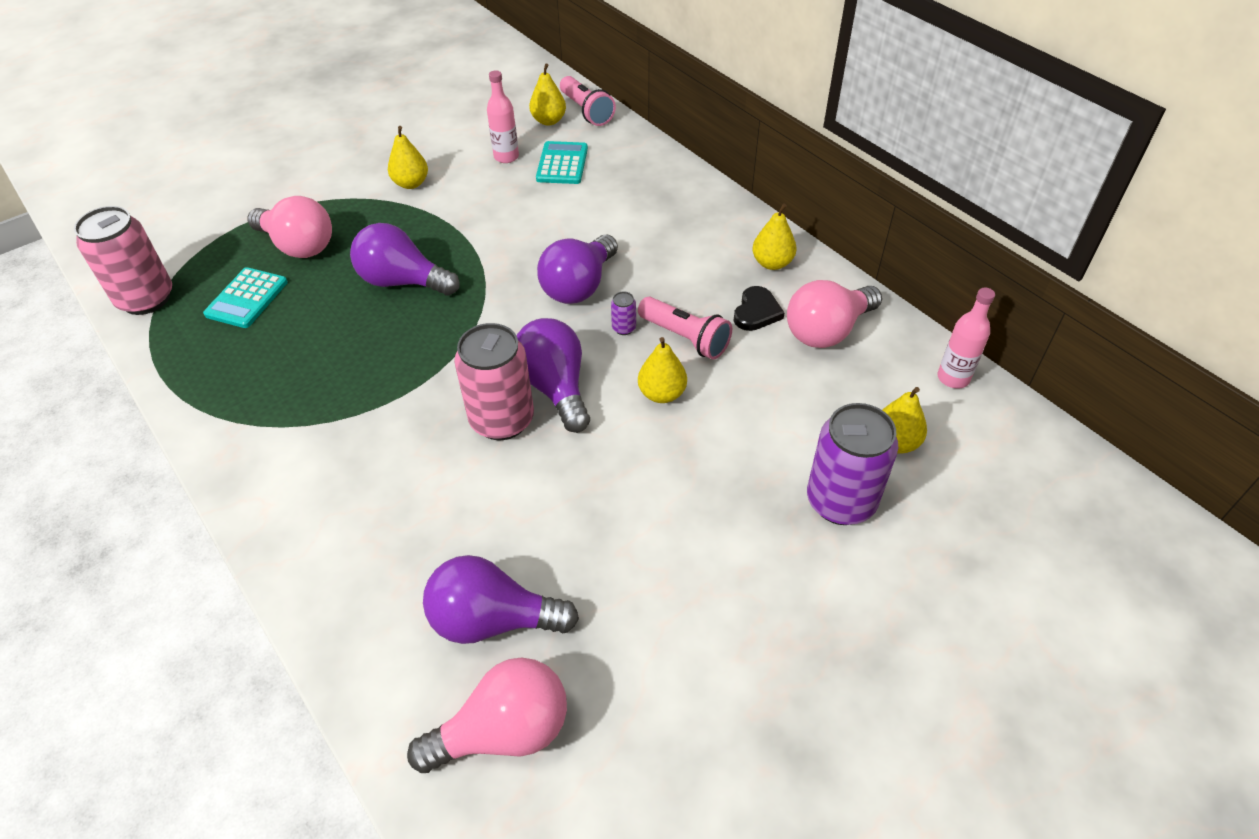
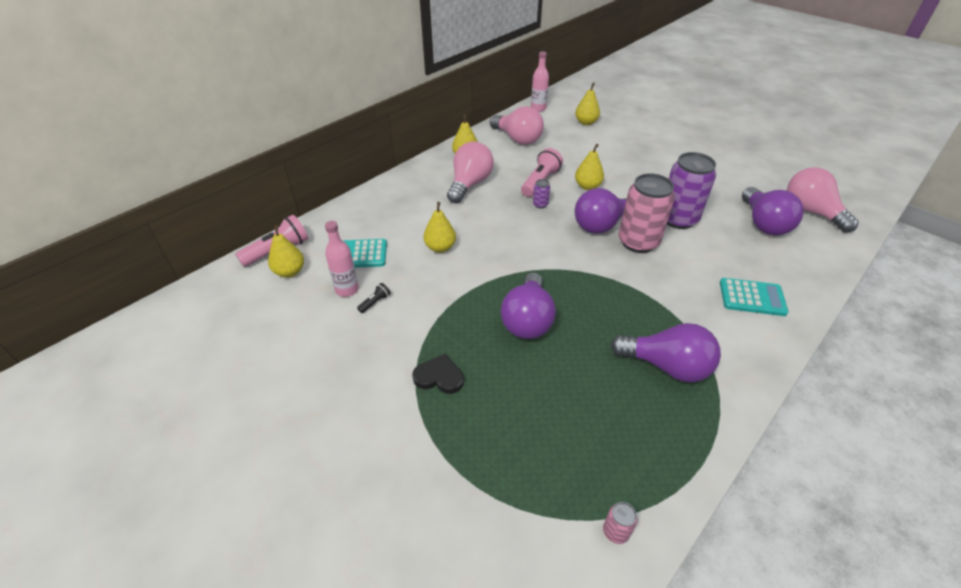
camera: 100 degrees left, 5 degrees down
pink can [74,206,172,315] -> pink can [603,502,638,544], size x0.40
turquoise calculator [203,267,288,328] -> turquoise calculator moved to [720,278,788,316]
pink light bulb [248,196,332,258] -> pink light bulb moved to [447,141,494,203]
yellow pear [388,126,428,189] -> yellow pear moved to [423,202,456,253]
purple light bulb [537,234,618,304] -> purple light bulb moved to [610,323,721,382]
black heart [734,286,784,331] -> black heart moved to [412,353,464,394]
purple can [807,403,898,525] -> purple can moved to [667,152,716,229]
none -> black flashlight [357,283,391,313]

